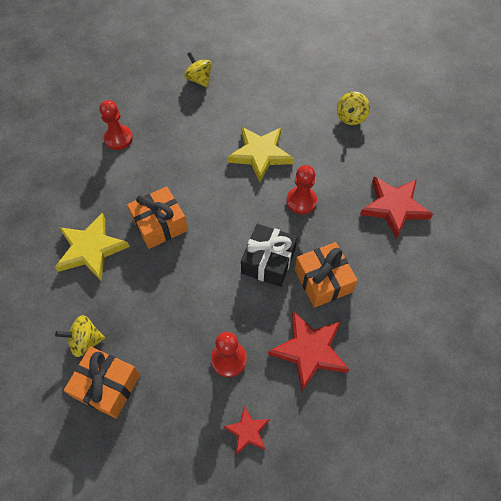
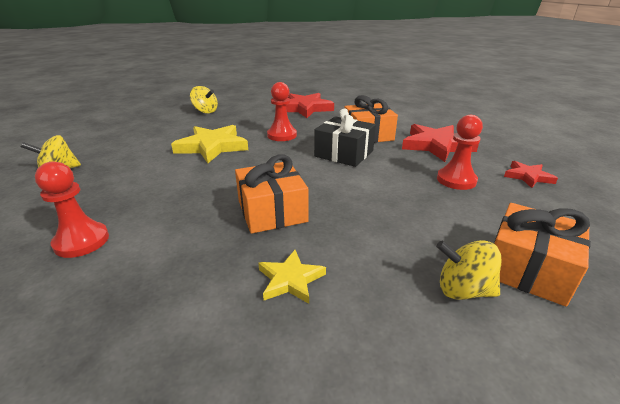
camera: 80 degrees left, 30 degrees down
yellow star [55,213,130,281] -> yellow star [258,250,326,304], size x0.54
yellow spinning top [55,315,105,357] -> yellow spinning top turned 105 degrees clockwise [436,240,502,300]

